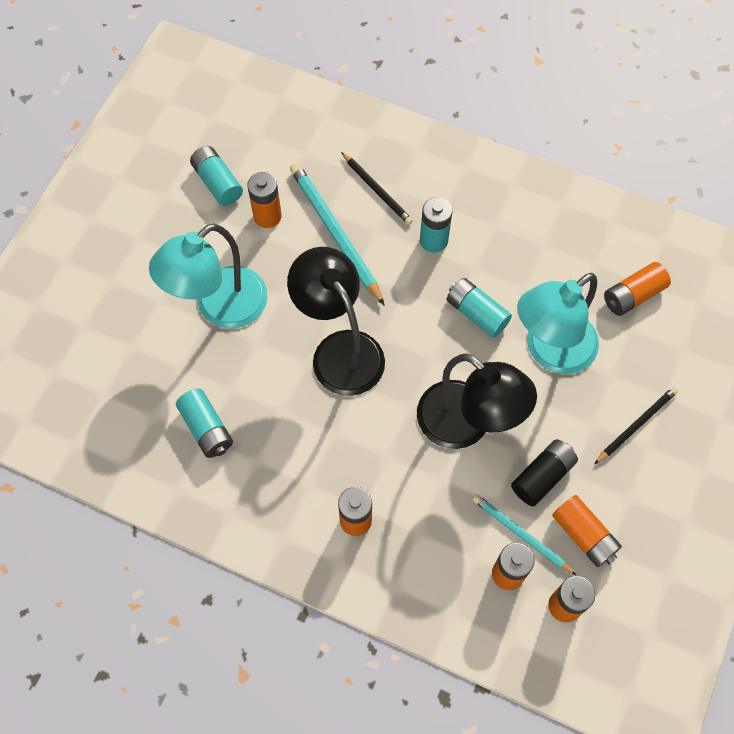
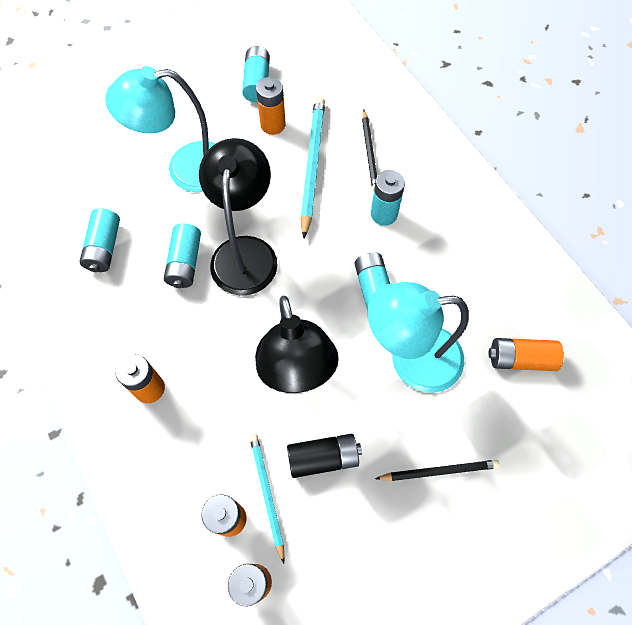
camera: 35 degrees right, 0 degrees up
orange battery [552,495,622,567] -> none
none -> turquoise battery [164,223,201,288]

